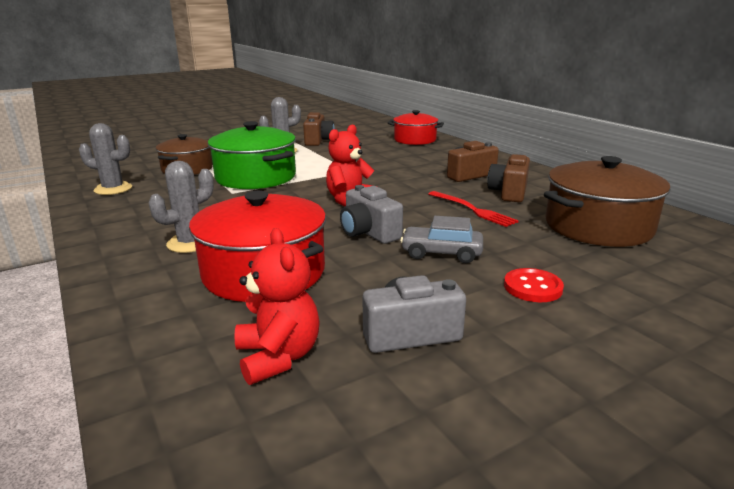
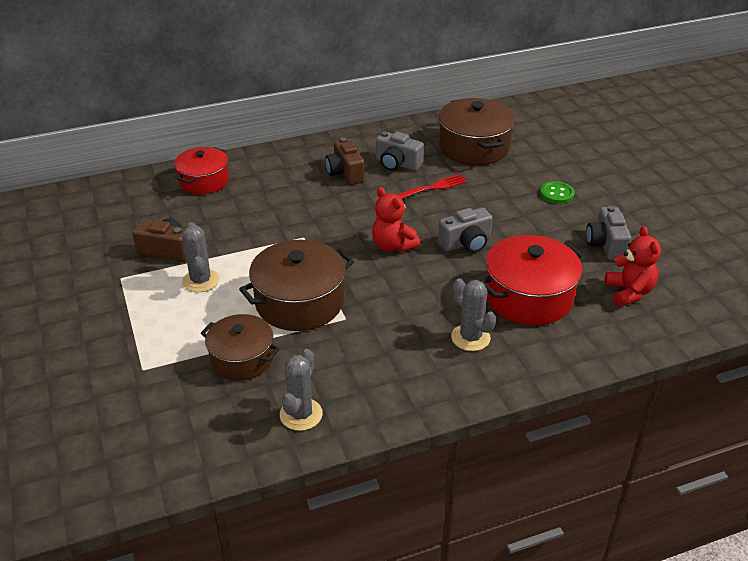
camera: 80 degrees left, 15 degrees up
green pot [208,121,296,189] -> brown pot [239,240,354,331]
red teddy bear [234,228,320,385] -> red teddy bear turned 90 degrees clockwise [605,226,661,306]
grey car [400,216,483,263] -> none
brown camera [487,153,530,202] -> grey camera [376,131,424,171]
red button [504,268,564,302] -> green button [540,181,574,204]

